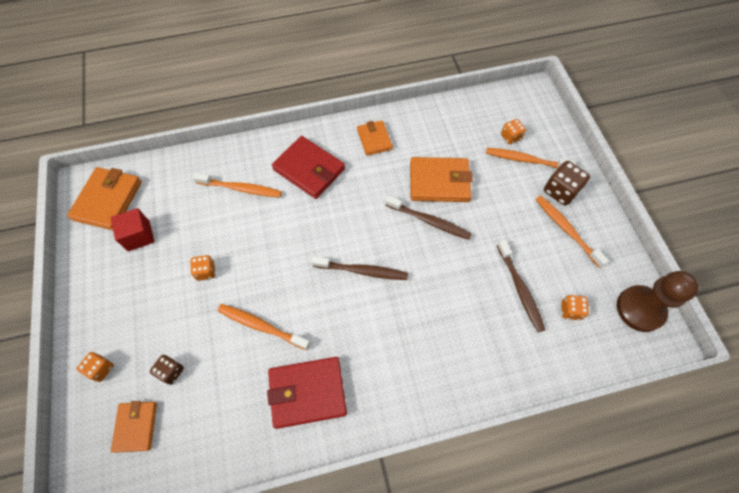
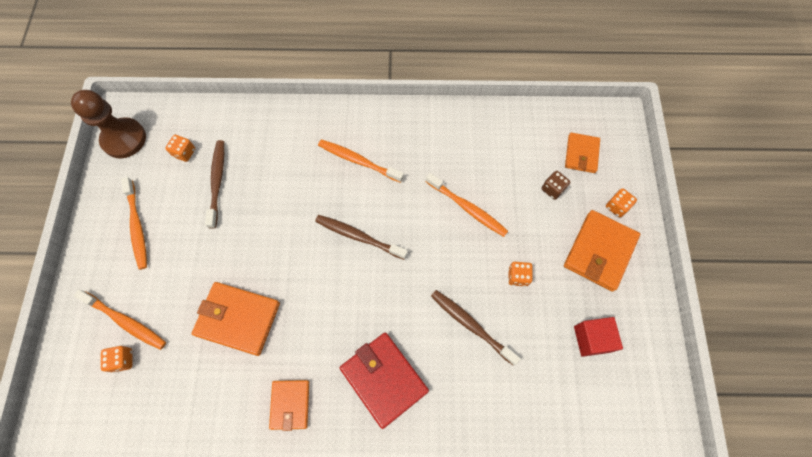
camera: 165 degrees left, 5 degrees up
orange wallet [67,167,142,230] -> orange wallet moved to [564,210,640,292]
orange toothbrush [193,173,282,198] -> orange toothbrush moved to [318,139,404,183]
red wallet [267,357,347,429] -> none
brown toothbrush [385,195,472,240] -> brown toothbrush moved to [431,290,521,366]
brown dice [544,161,590,206] -> none

